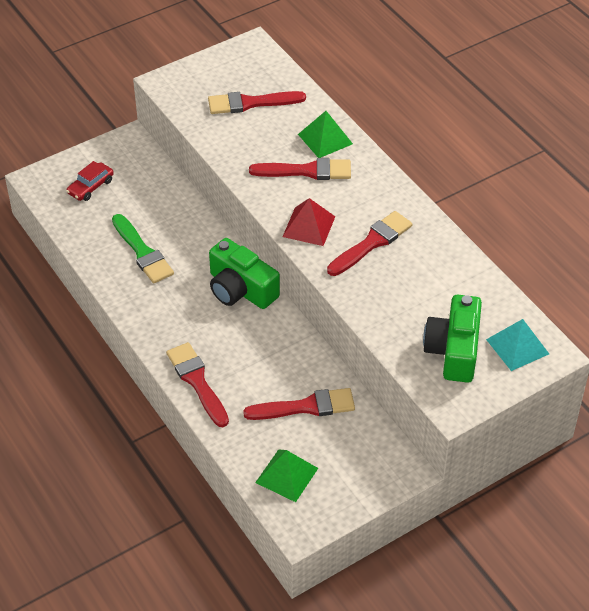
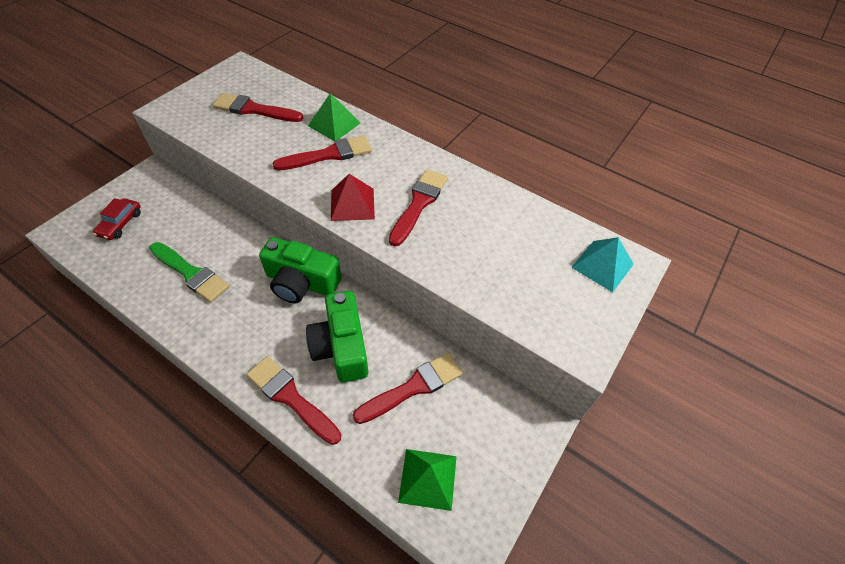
camera: 25 degrees left, 5 degrees up
red brush [208,91,306,114] -> red brush turned 45 degrees clockwise [213,93,303,122]
green camera [423,295,482,383] -> green camera moved to [306,291,368,382]

